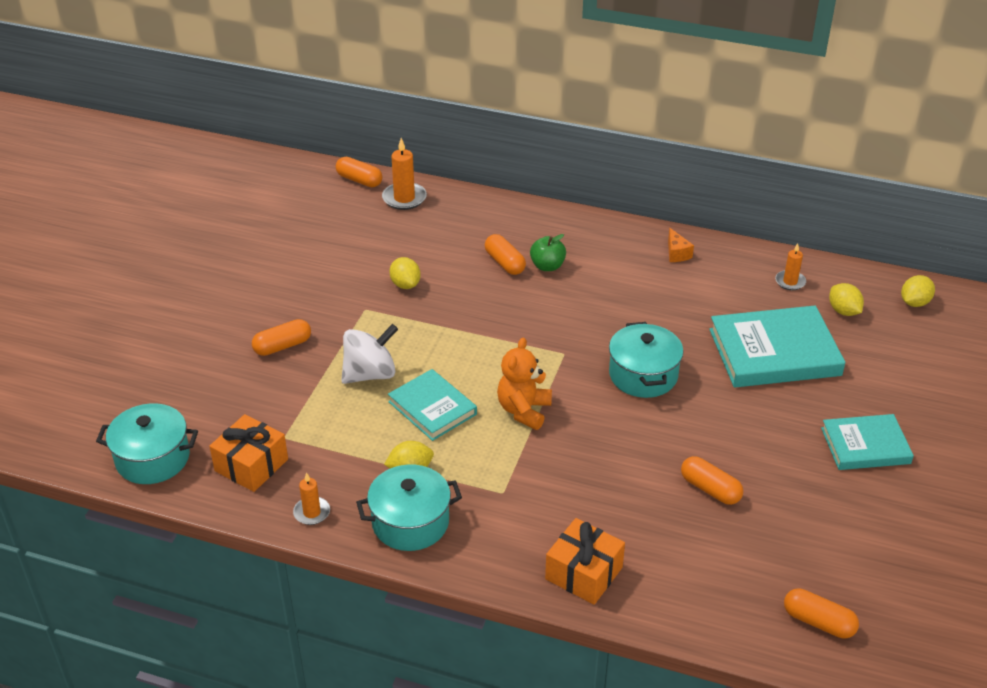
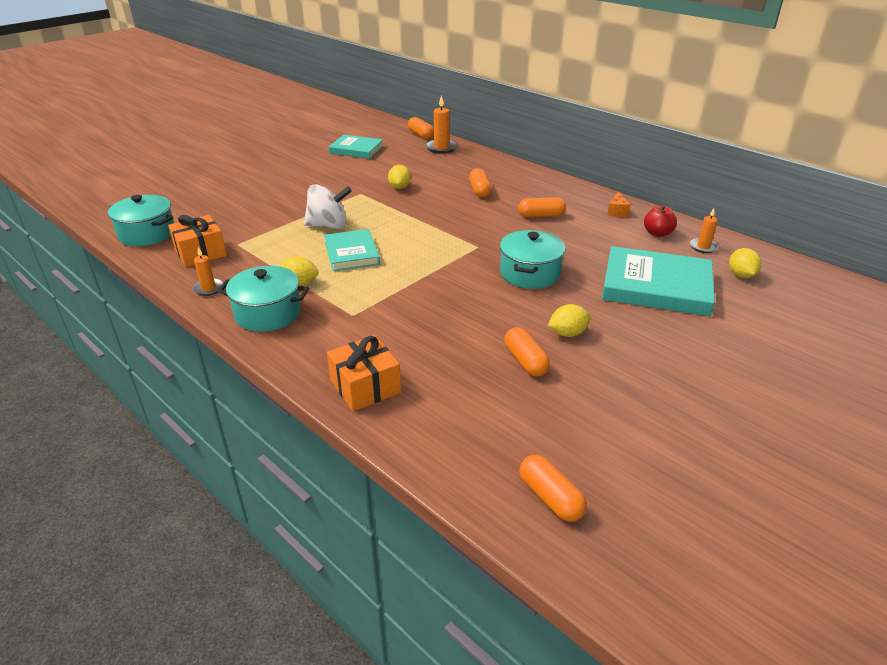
camera: 25 degrees right, 5 degrees down
orange capsule [252,319,311,356] -> orange capsule moved to [518,197,566,217]
orange teddy bear [497,337,552,430] -> none
green apple [530,234,566,271] -> none
turquoise book [821,414,914,470] -> turquoise book moved to [329,135,383,159]
yellow lemon [901,275,935,307] -> yellow lemon moved to [548,304,591,337]
none -> red apple [644,205,677,237]

